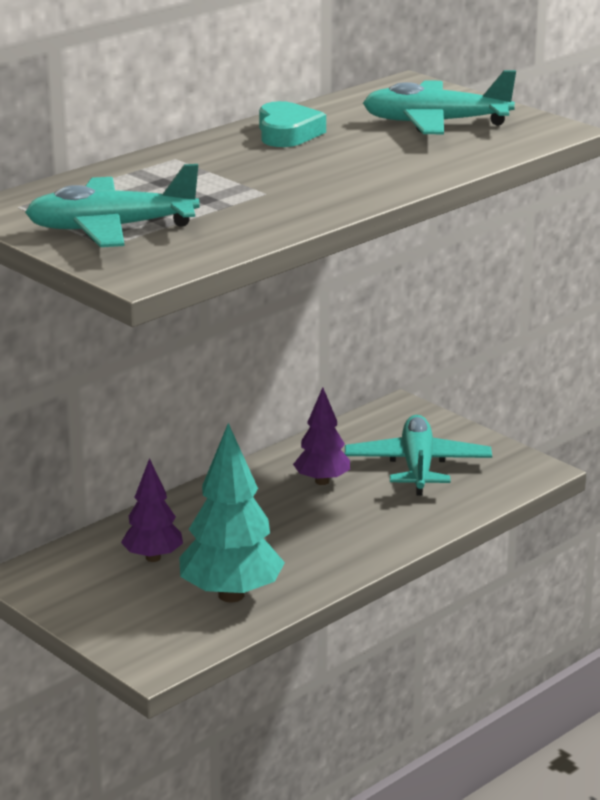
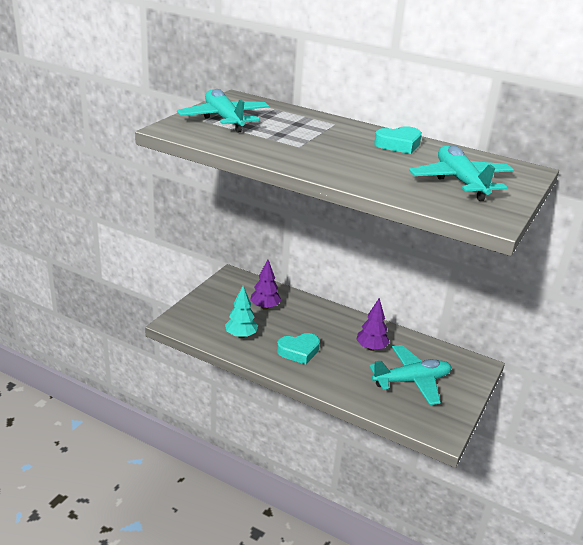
camera: 70 degrees right, 5 degrees up
turquoise tree [179,423,285,602] -> turquoise tree [225,286,258,338], size x0.60
none -> turquoise heart [277,333,320,365]

